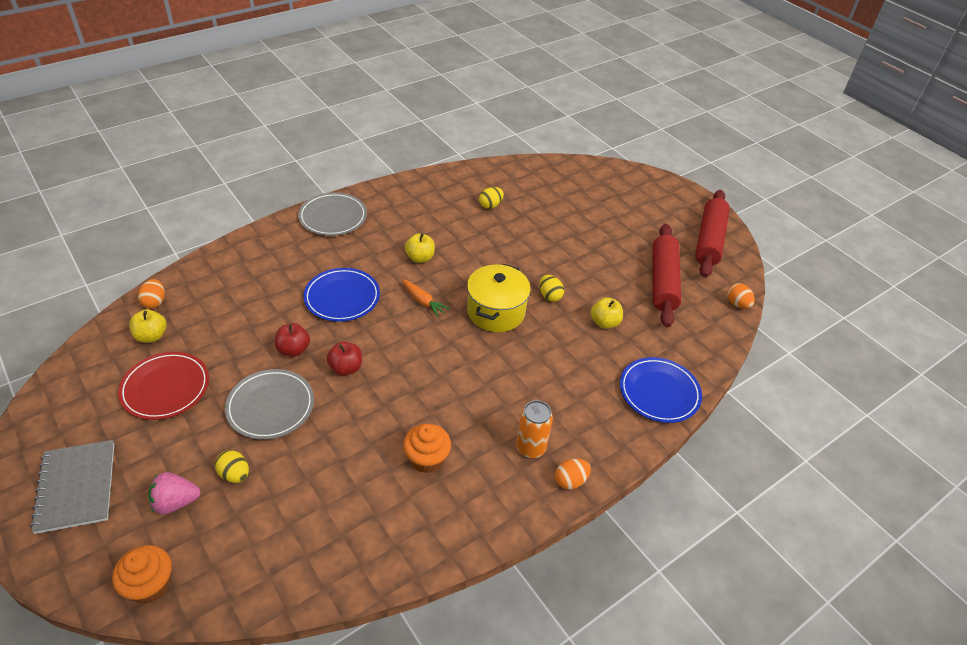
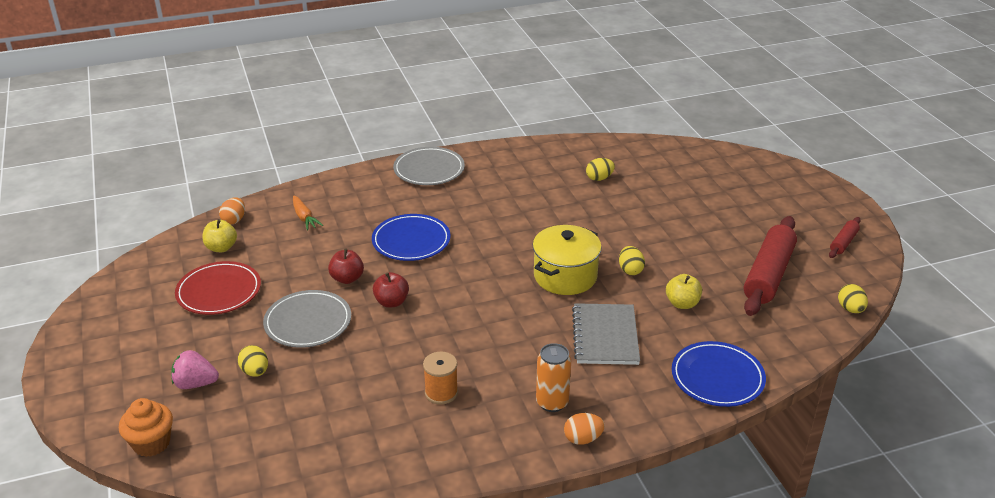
camera: 20 degrees right, 10 degrees down
grey notebook [30,440,114,534] -> grey notebook moved to [572,303,640,365]
orange carrot [402,280,450,317] -> orange carrot moved to [293,196,323,231]
orange cupcake [403,424,451,473] -> orange spool [423,351,458,405]
yellow apple [405,233,435,263] -> none
red rolling pin [695,190,730,278] -> red rolling pin [829,217,861,258], size x0.49
orange egg [727,283,755,309] -> yellow egg [838,284,868,313]

